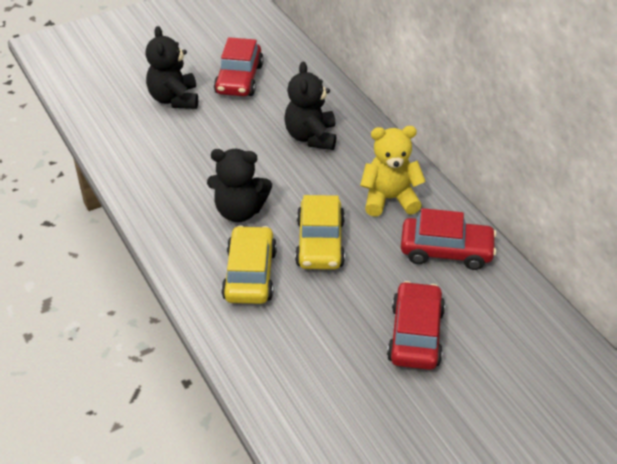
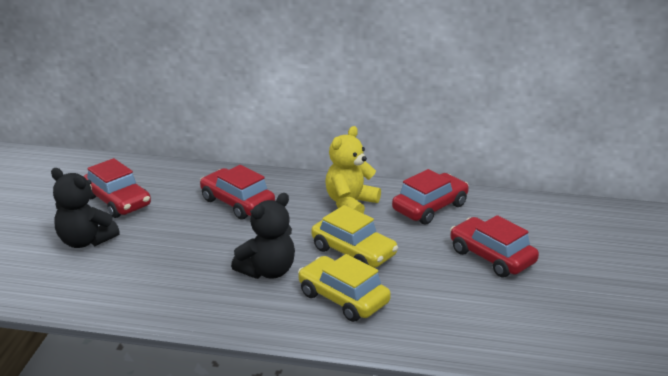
camera: 50 degrees left, 15 degrees down
black teddy bear [284,62,336,150] -> red car [200,165,275,220]

